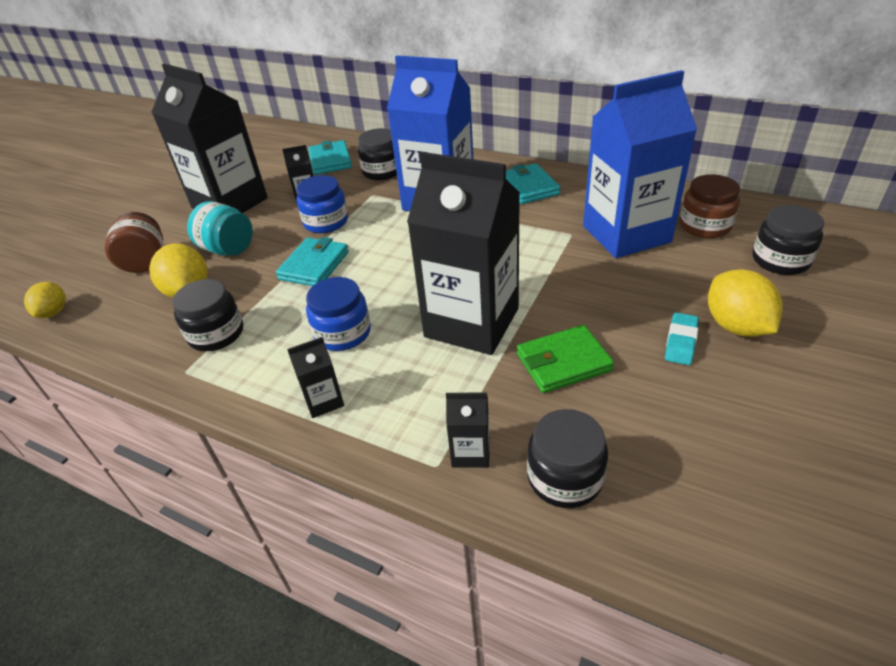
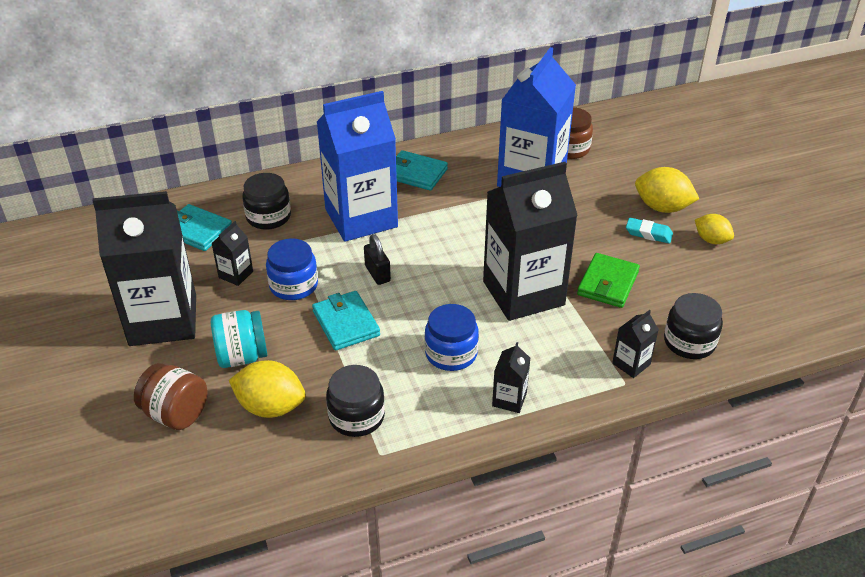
camera: 50 degrees left, 0 degrees up
yellow lemon [24,282,66,318] -> yellow lemon moved to [695,214,734,244]
turquoise eraser [665,312,699,365] -> turquoise eraser turned 45 degrees counterclockwise [626,218,673,244]
black jar [752,205,824,275] -> none
none -> black padlock [364,234,391,285]

